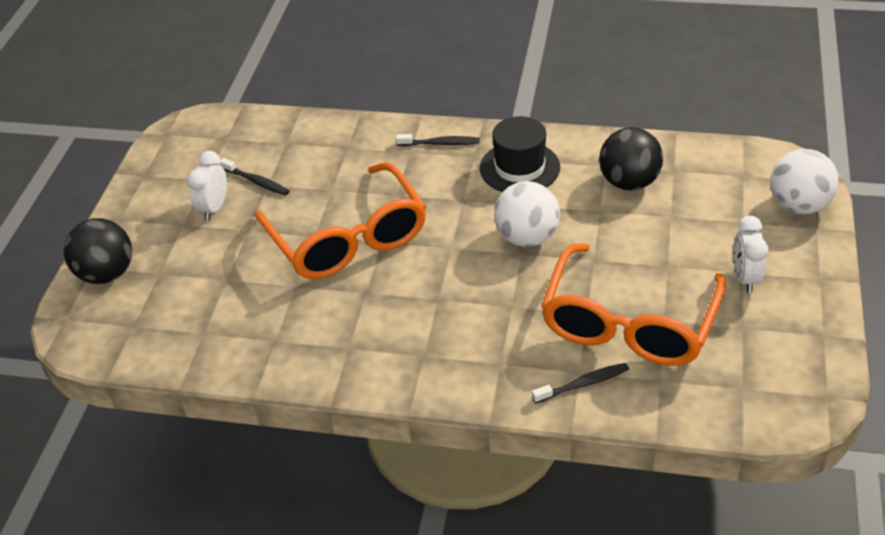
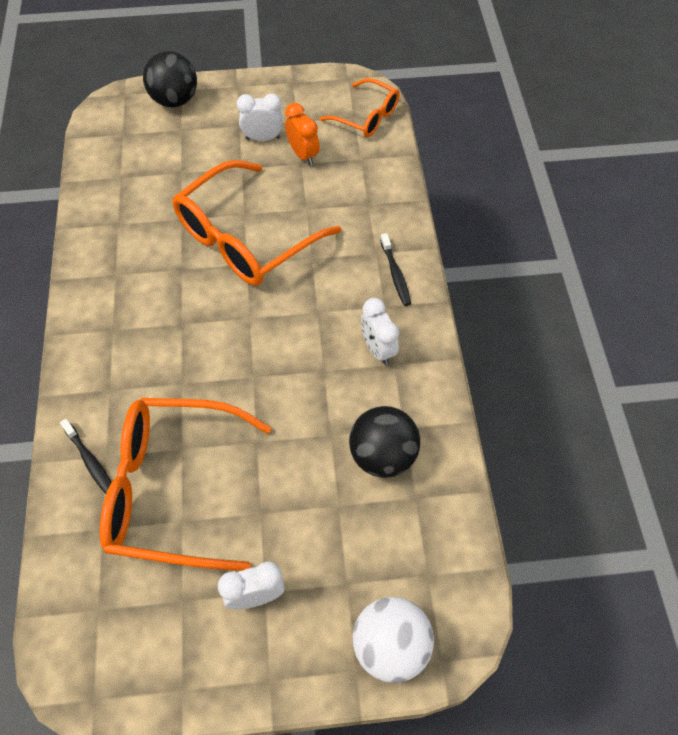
camera: 70 degrees right, 15 degrees up
black toothbrush [220,158,290,196] -> orange clock [285,103,320,165]
black hat [480,116,560,192] -> white clock [361,298,399,365]
white ball [494,181,560,247] -> none
none -> orange glasses [320,78,400,137]

